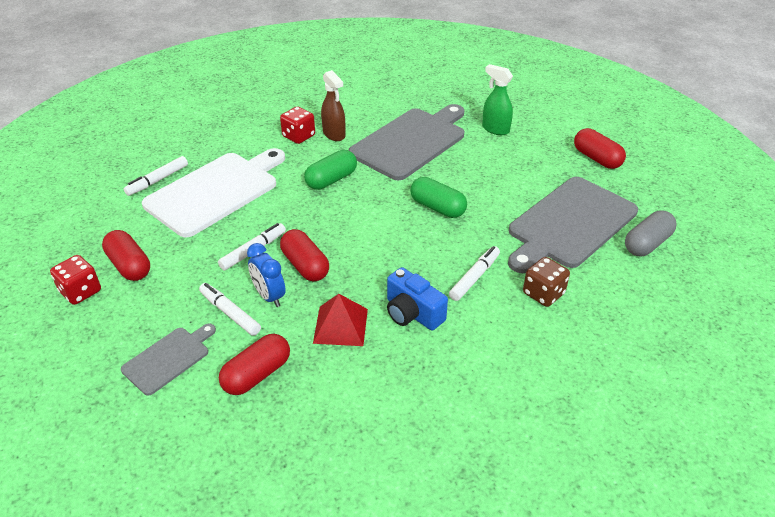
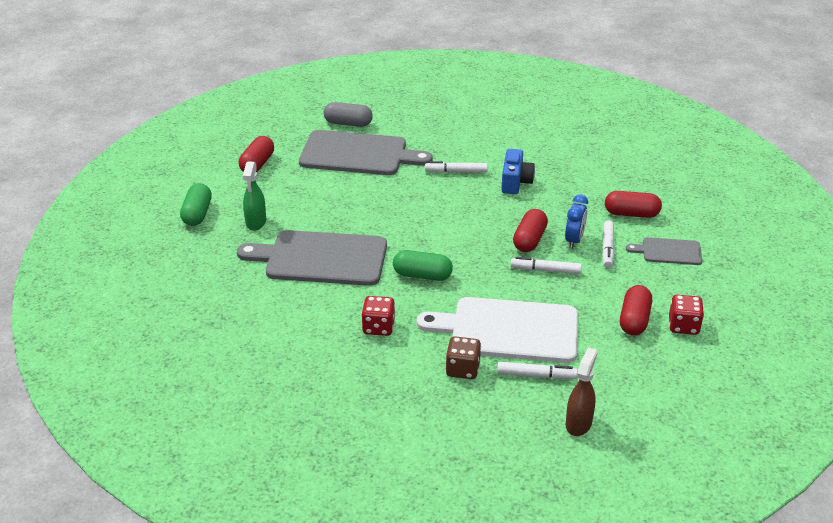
camera: 125 degrees left, 5 degrees down
red pyramid [313,294,368,346] -> none
brown spray bottle [321,70,346,141] -> brown spray bottle moved to [566,347,598,436]
green capsule [410,177,467,218] -> green capsule moved to [180,183,212,226]
brown dice [523,257,570,307] -> brown dice moved to [446,336,481,379]

